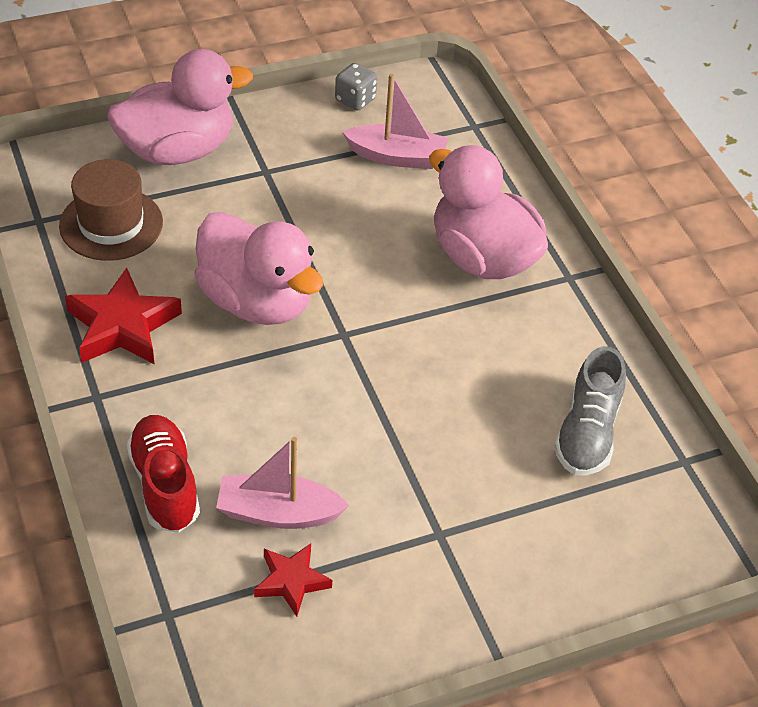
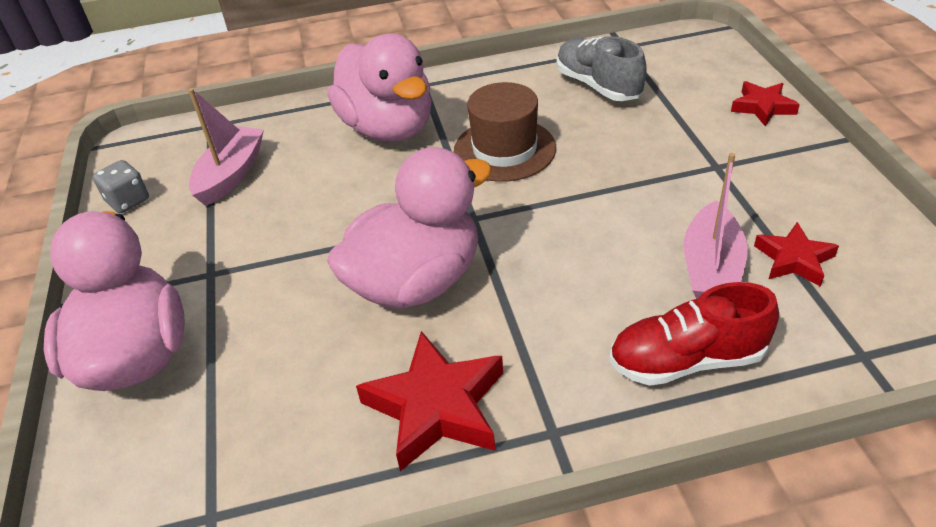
camera: 75 degrees left, 5 degrees down
brown hat [59,159,163,261] -> brown hat moved to [454,82,556,182]
pink duck [429,145,548,279] -> pink duck turned 90 degrees counterclockwise [327,34,432,142]
grey shoe [554,346,626,475] -> grey shoe turned 150 degrees counterclockwise [557,36,647,101]
none -> red star [731,81,800,126]

